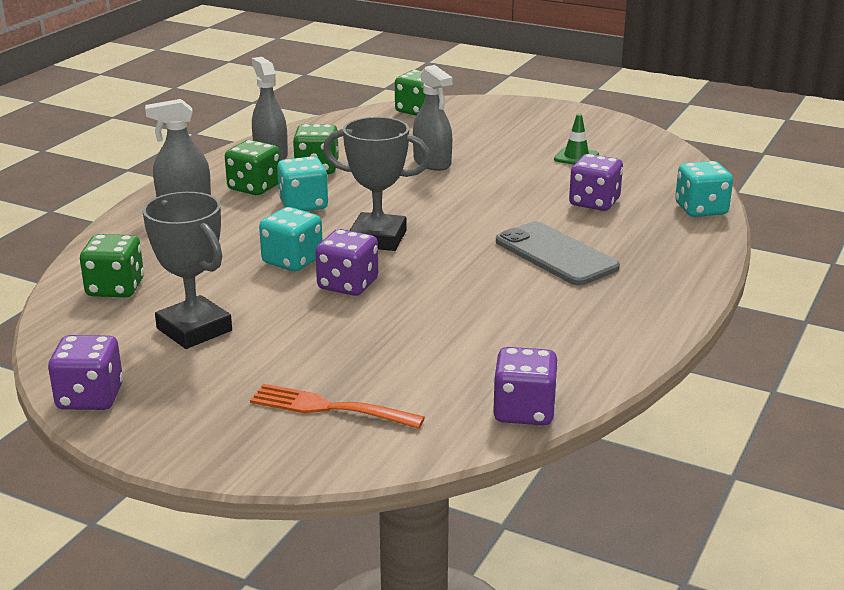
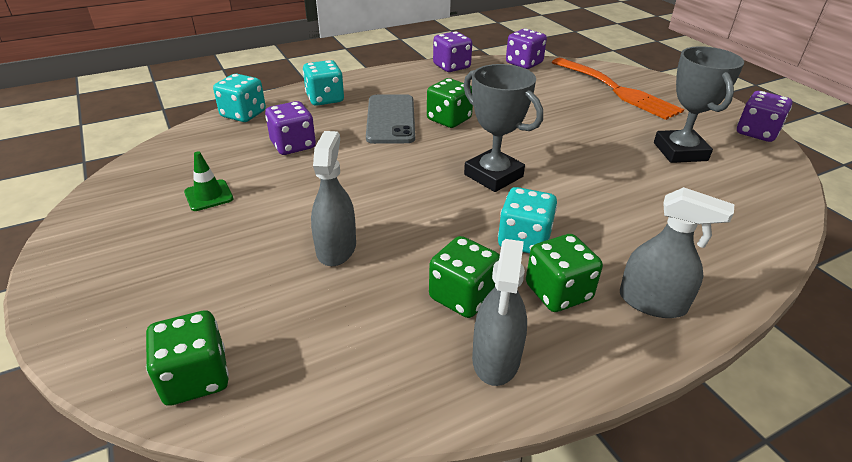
camera: 145 degrees left, 10 degrees up
green dice [80,234,144,297] -> green dice moved to [427,78,473,128]
orange fork [250,384,425,429] -> orange fork [552,58,684,120], size x1.55
turquoise dice [259,207,323,272] -> turquoise dice moved to [303,60,344,106]
purple dice [315,229,378,296] -> purple dice moved to [433,31,472,72]

